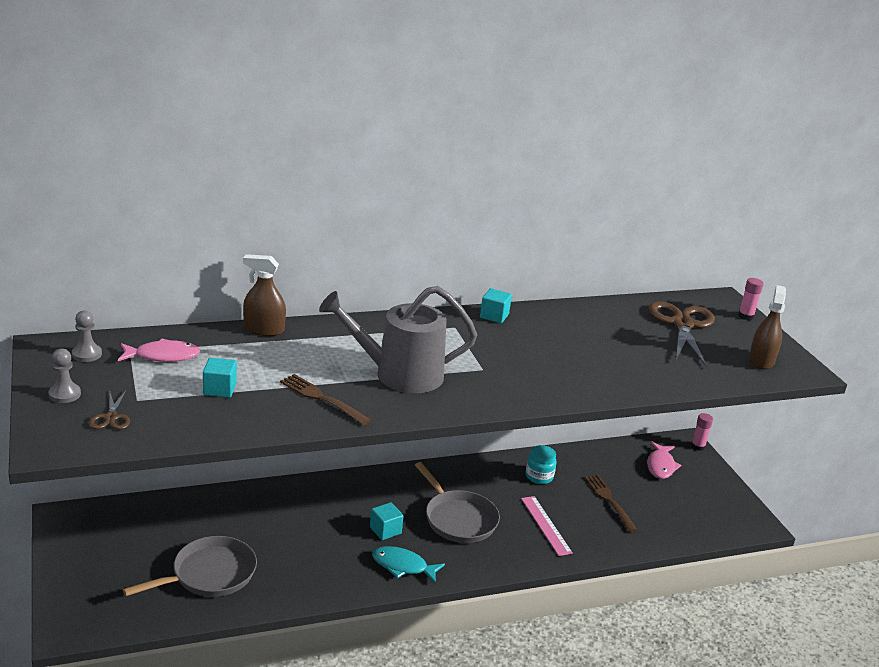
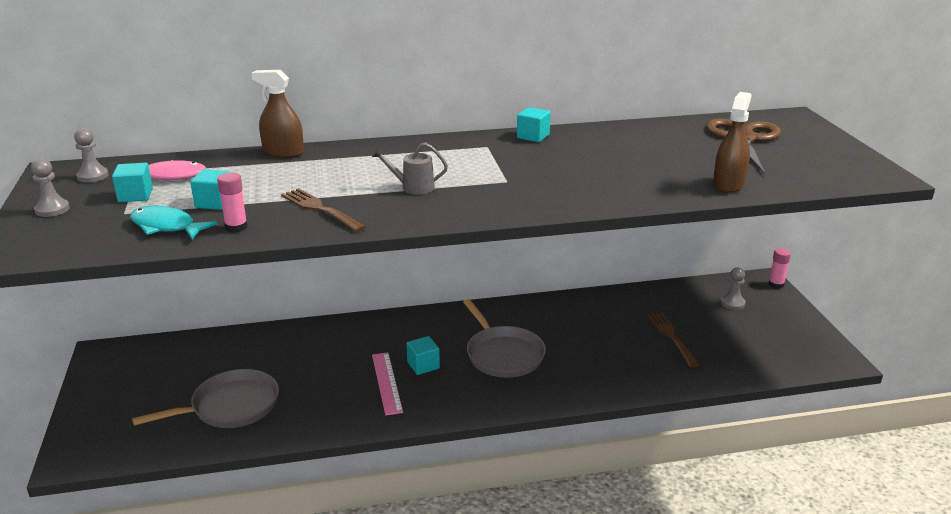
camera: 10 degrees right, 0 degrees up
brown scissors [88,390,130,429] -> none
grey watering can [319,286,477,393] -> grey watering can [372,142,448,194], size x0.44
turquoise fish [372,546,445,584] -> turquoise fish moved to [130,206,217,239]
pink ruler [521,496,573,556] -> pink ruler moved to [372,352,403,415]
turquoise jar [526,445,557,484] -> none
pink fish [647,441,682,479] -> grey pawn [721,267,746,310]
pink glue stick [738,278,764,320] -> pink glue stick moved to [217,172,248,233]
brown spray bottle [749,285,786,369] -> brown spray bottle moved to [713,92,752,193]
none -> turquoise cube [112,163,153,202]

